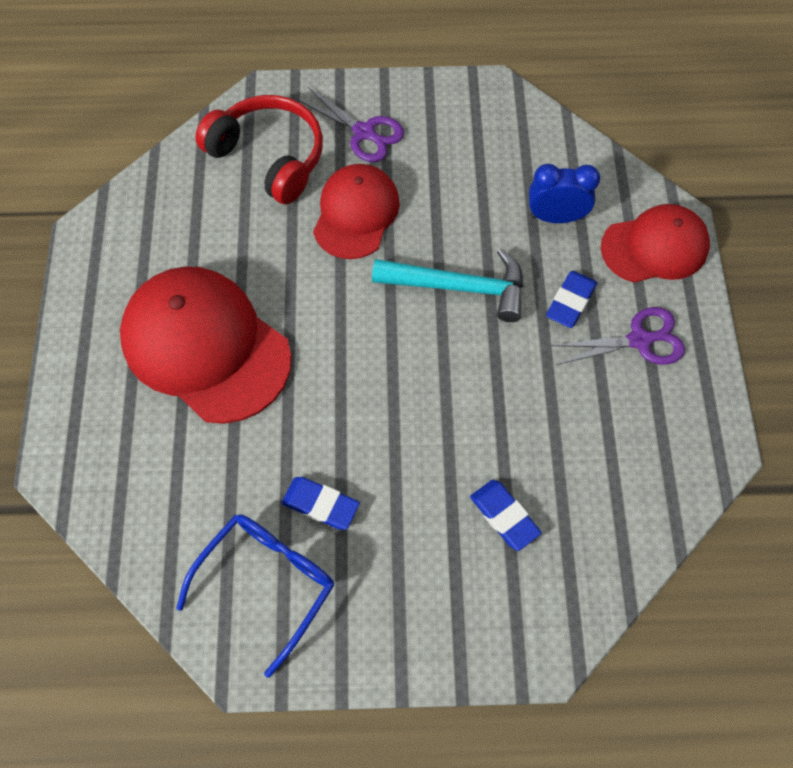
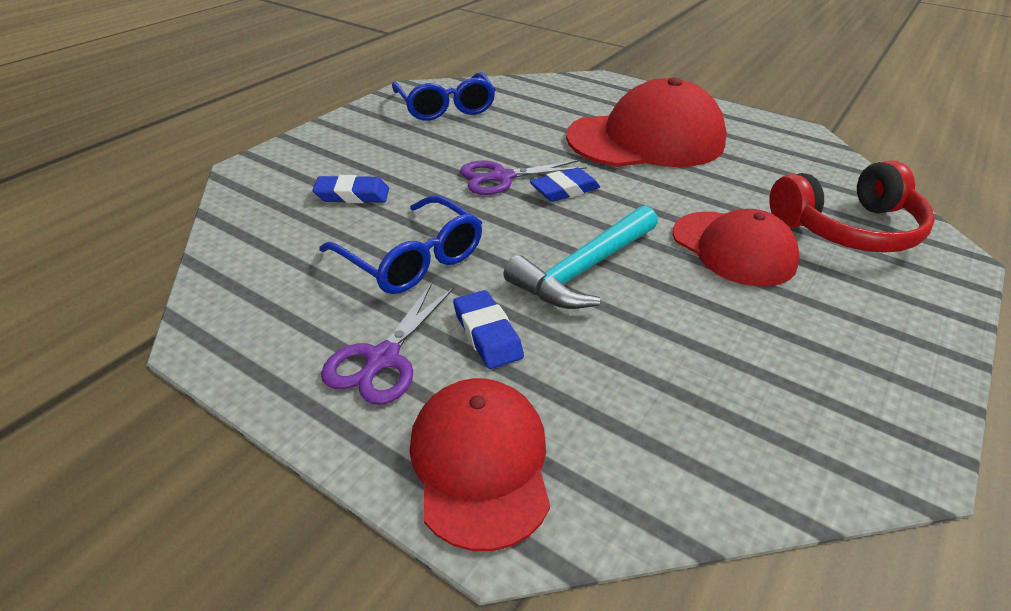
camera: 125 degrees right, 25 degrees down
blue eraser [282,477,360,530] -> blue eraser moved to [530,168,600,202]
purple scissors [297,87,404,162] -> purple scissors moved to [460,160,587,195]
blue clock [529,164,600,223] -> none
red cap [601,204,710,283] -> red cap turned 150 degrees clockwise [410,378,550,551]
none -> blue glasses [319,196,482,294]

